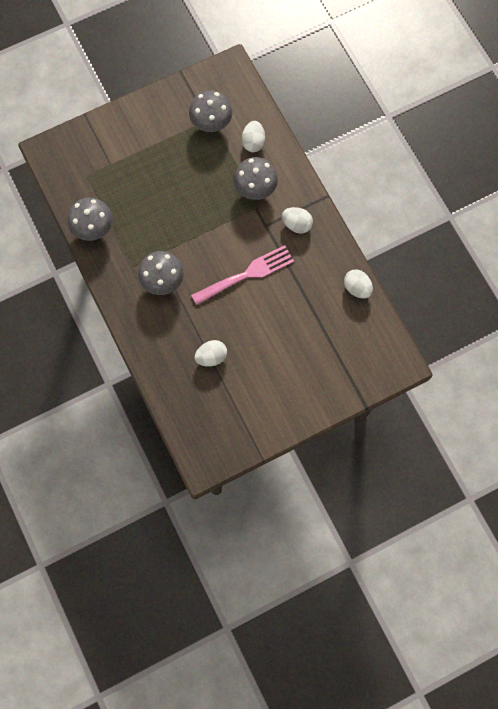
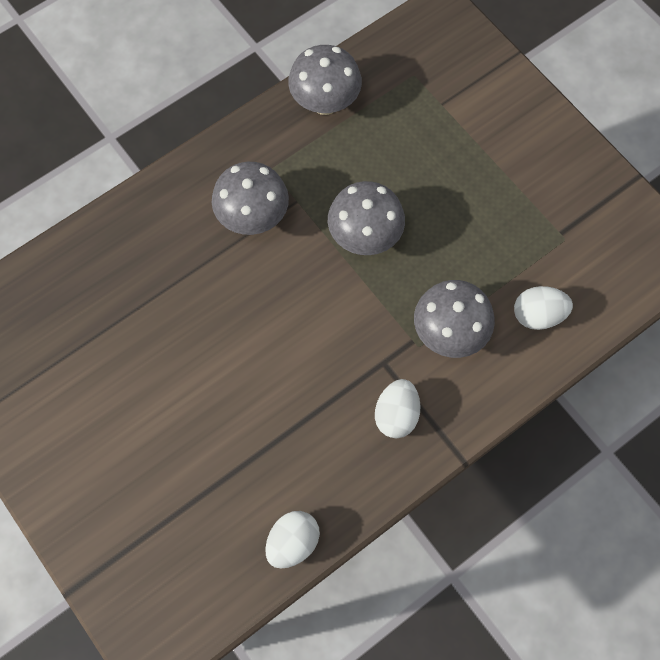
camera: 80 degrees right, 5 degrees down
grey mushroom [189,90,232,132] -> grey mushroom moved to [328,181,405,255]
pink fork [191,245,294,305] -> none
white egg [194,340,227,367] -> none

